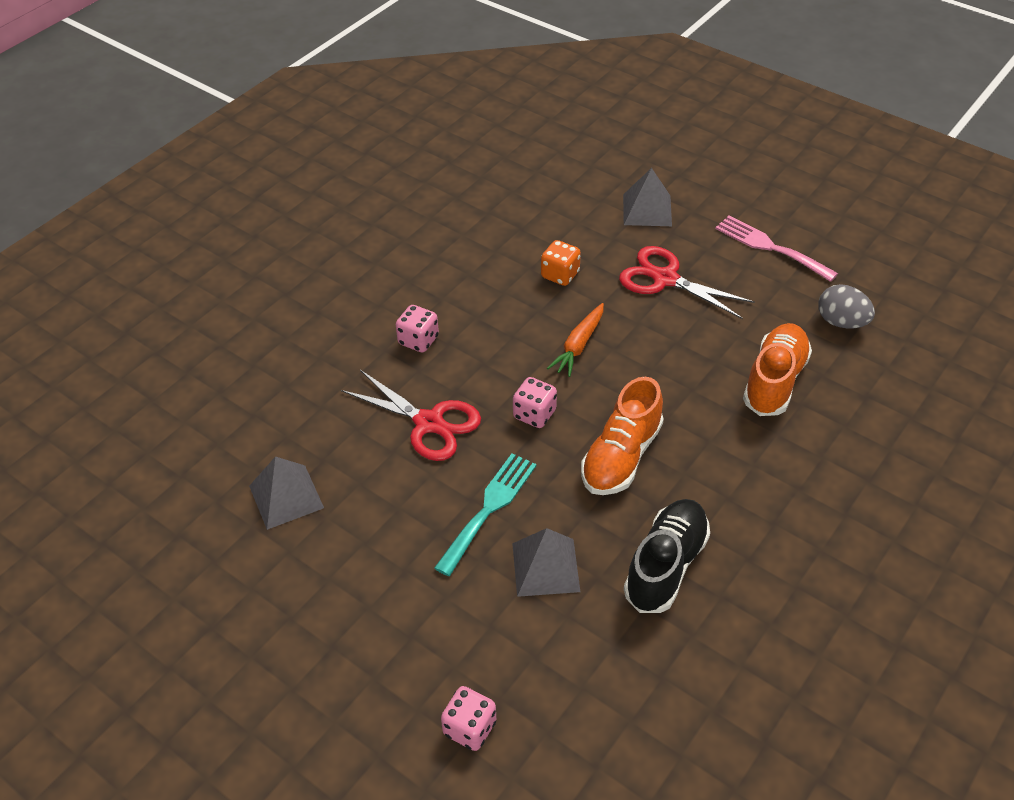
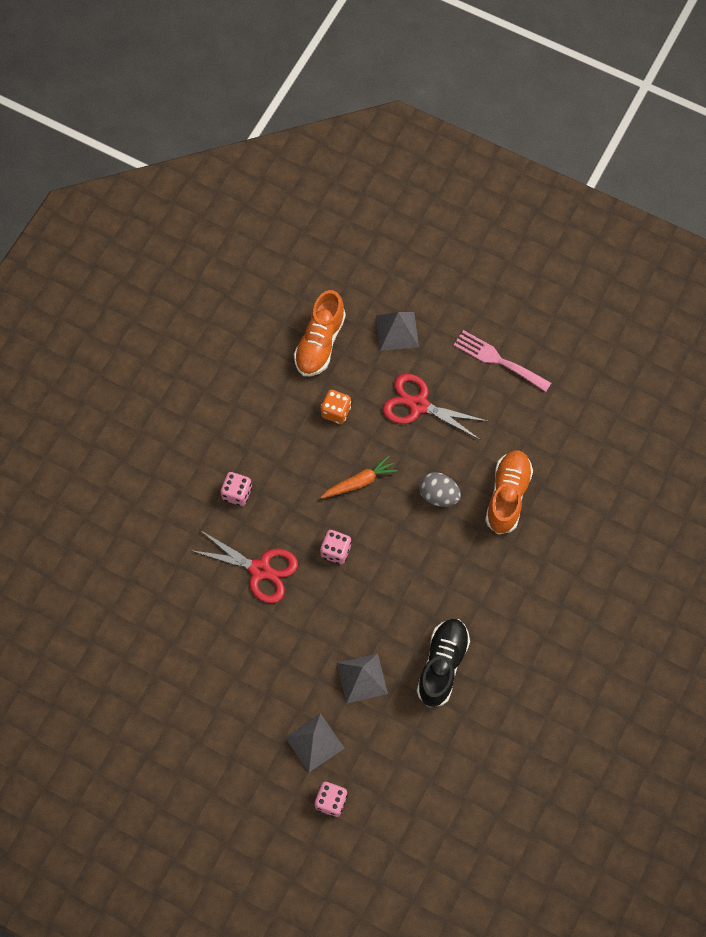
camera: 10 degrees left, 20 degrees up
grey pyramid [249,457,324,530] -> grey pyramid moved to [285,713,344,772]
turquoise fork [434,453,537,576] -> none
orange carrot [547,303,604,377] -> orange carrot turned 135 degrees counterclockwise [321,455,397,498]
orange shoe [581,377,664,495] -> orange shoe moved to [294,290,346,376]
grey egg [818,284,875,329] -> grey egg moved to [419,472,461,507]

